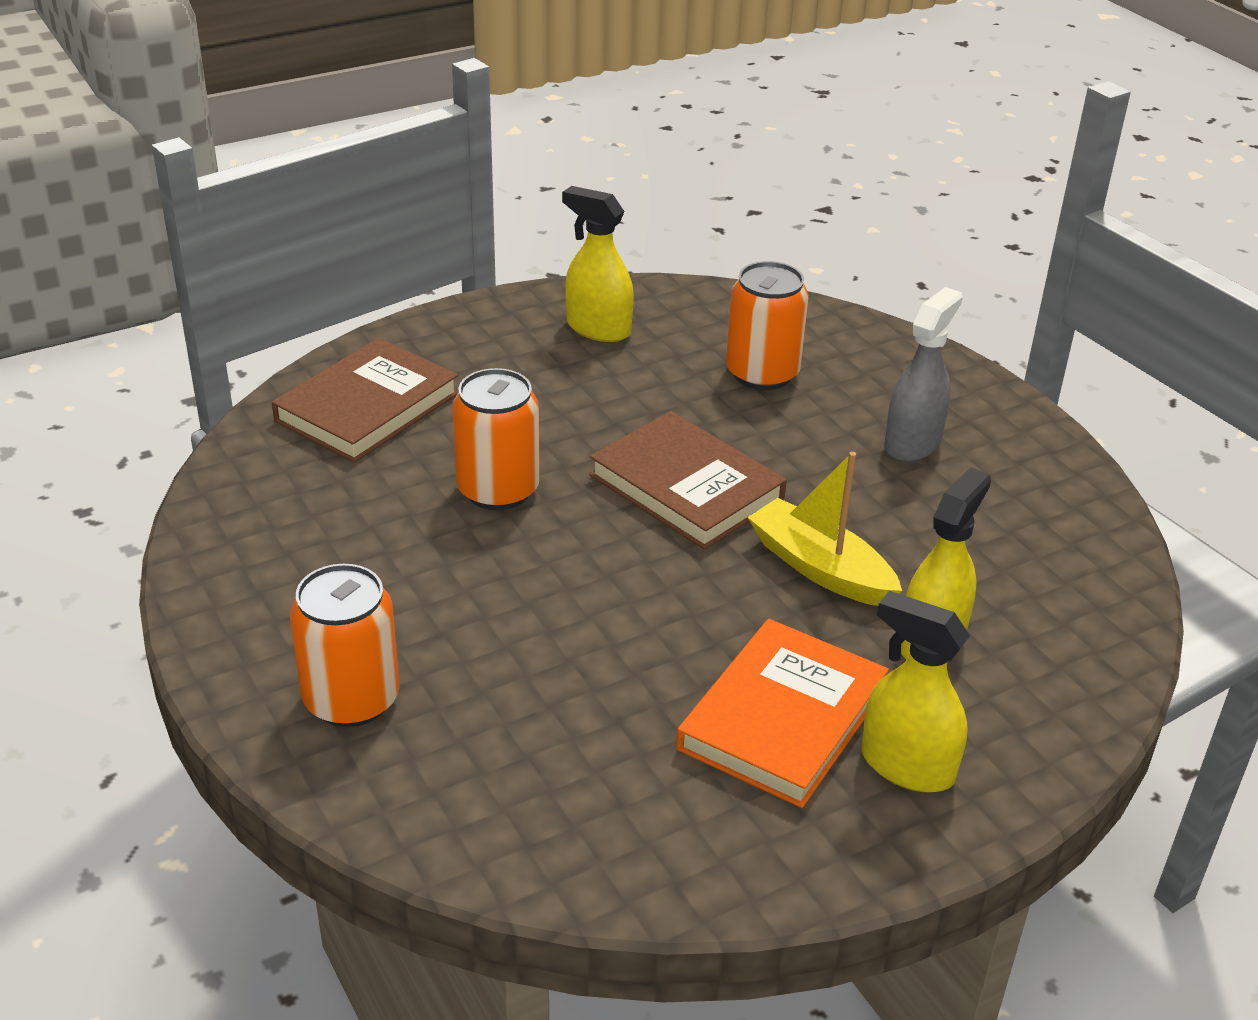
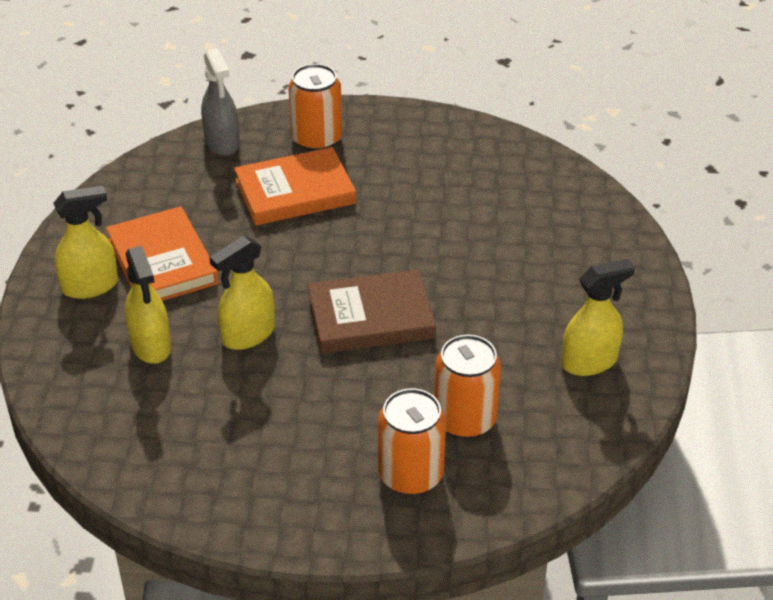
camera: 125 degrees right, 5 degrees up
brown book [272,338,459,463] -> none
orange can [452,368,540,510] -> orange can moved to [378,389,446,495]
yellow boat [748,452,902,606] -> yellow spray bottle [209,236,275,350]
grey spray bottle [884,287,963,462] -> grey spray bottle moved to [201,48,240,156]
none -> orange book [234,147,356,226]

